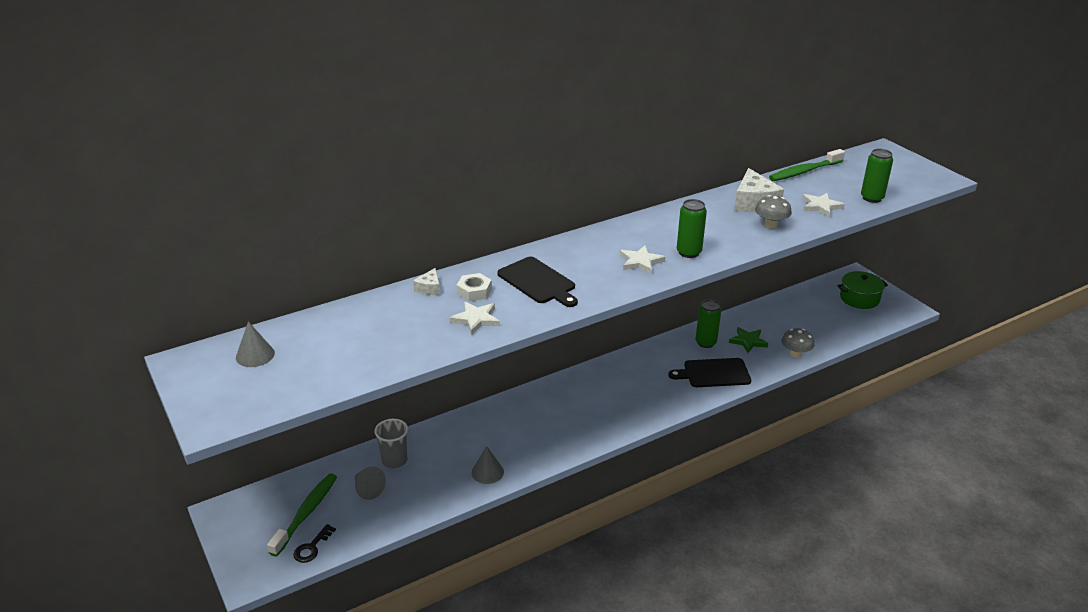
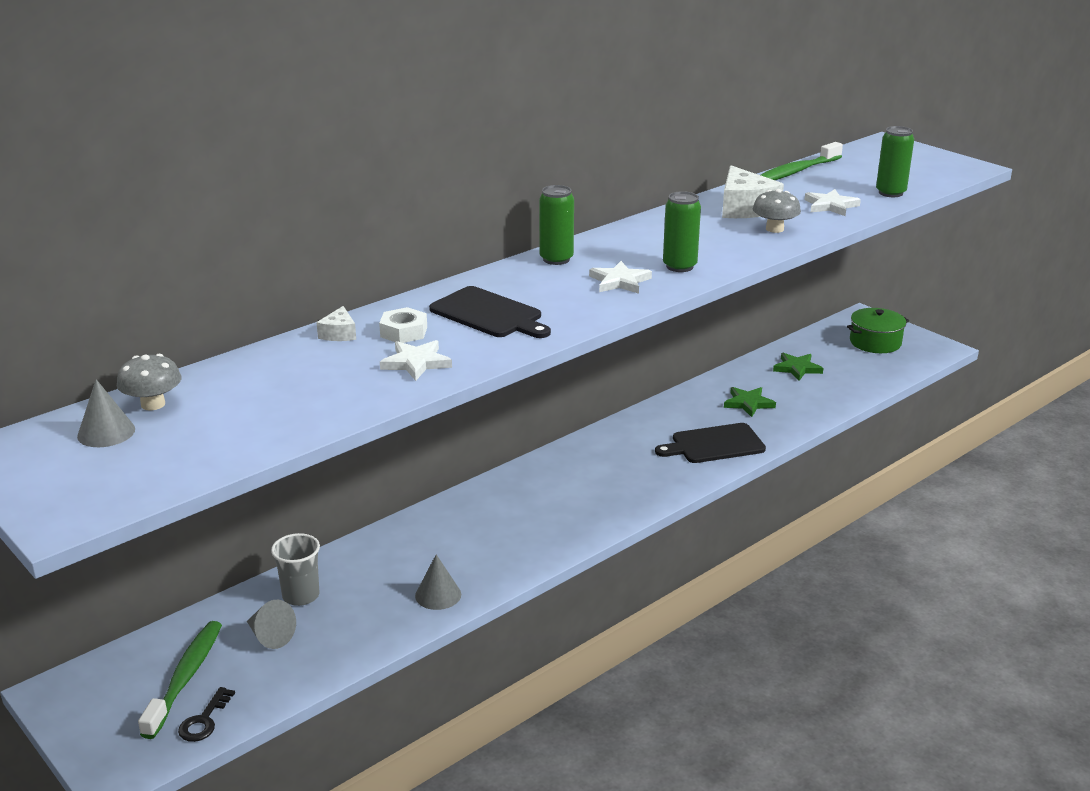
camera: 10 degrees left, 5 degrees down
green can [695,300,721,348] -> green can moved to [539,185,574,265]
grey mushroom [781,328,814,357] -> grey mushroom moved to [117,354,181,411]
none -> green star [773,353,823,381]

